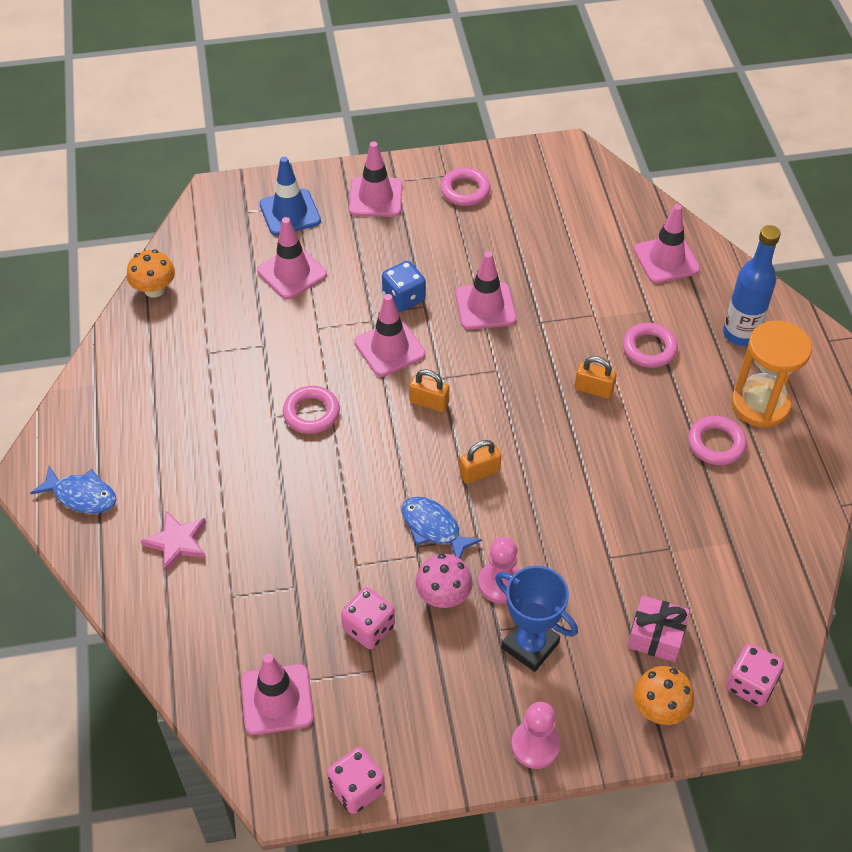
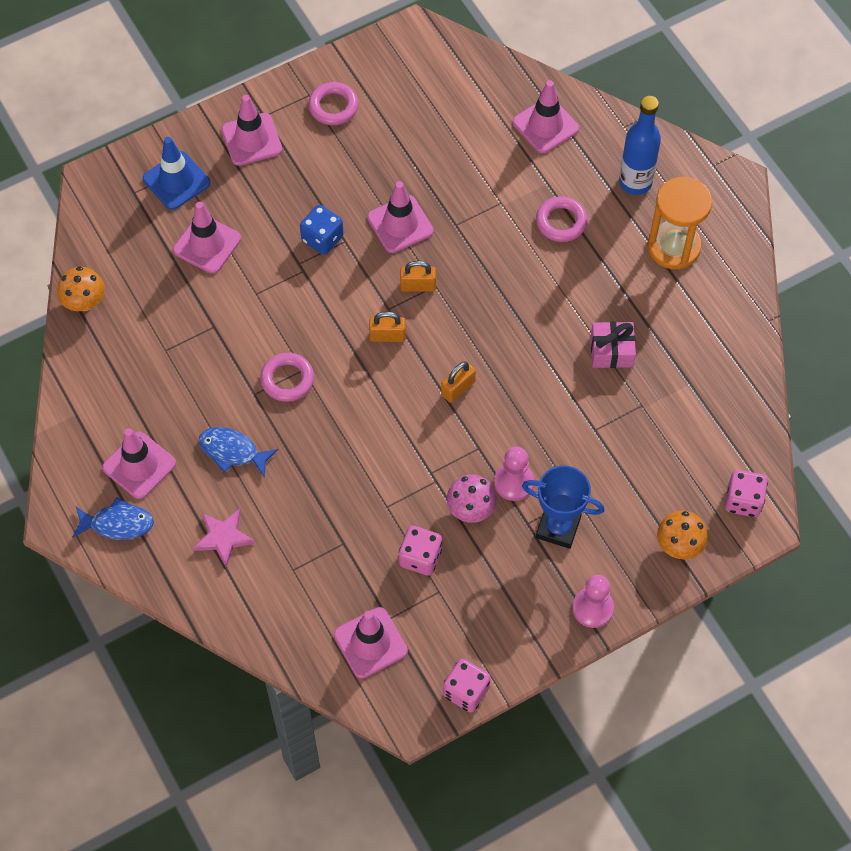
camera: 20 degrees left, 10 degrees up
pink traffic cone [354,294,426,377] -> pink traffic cone moved to [102,428,176,499]
blue fish [401,497,482,559] -> blue fish moved to [199,427,278,477]
orange padlock [574,356,617,399] -> orange padlock moved to [400,261,436,292]
pink gift [627,595,690,662] -> pink gift moved to [591,322,636,368]
pink ring [688,416,747,465] -> none

